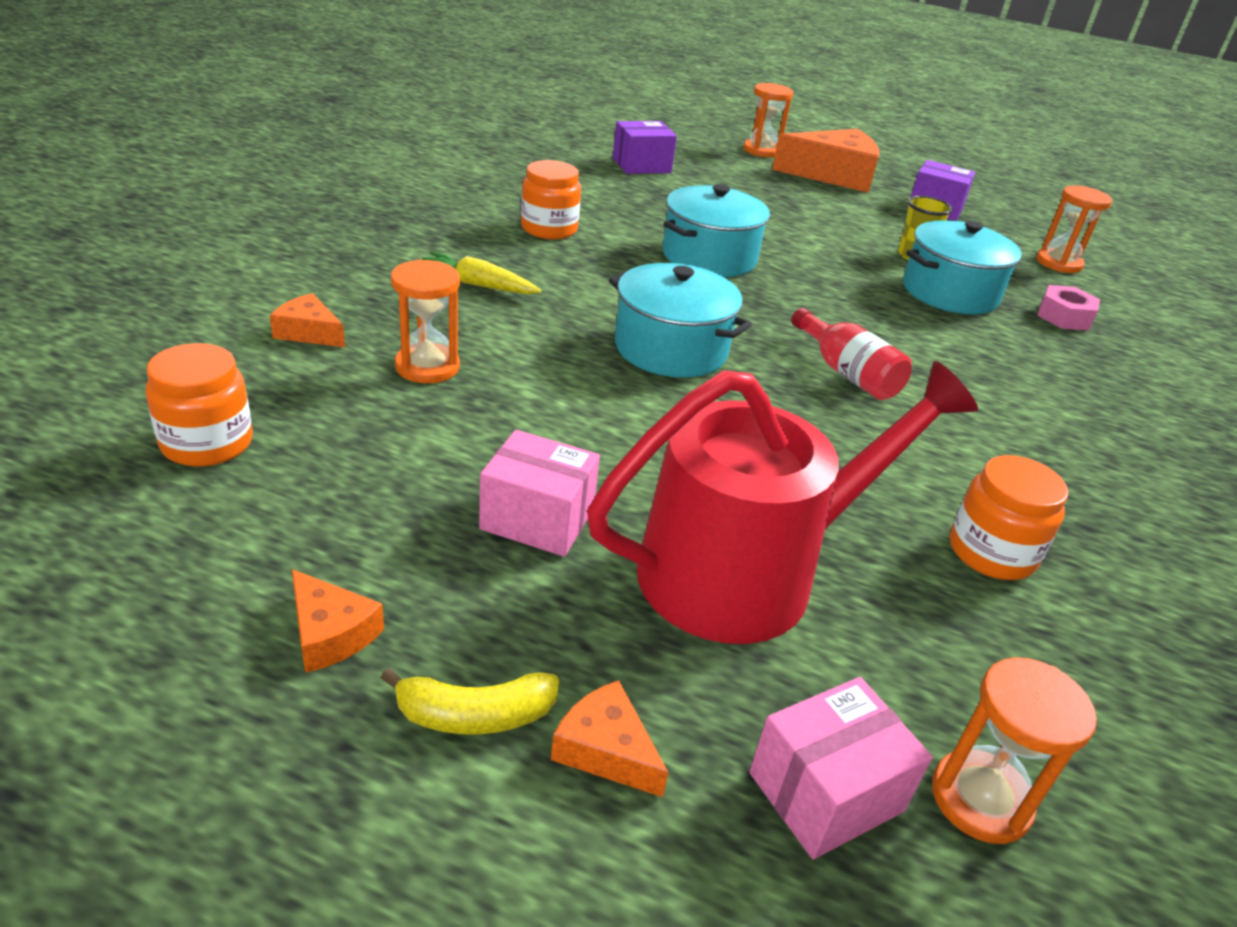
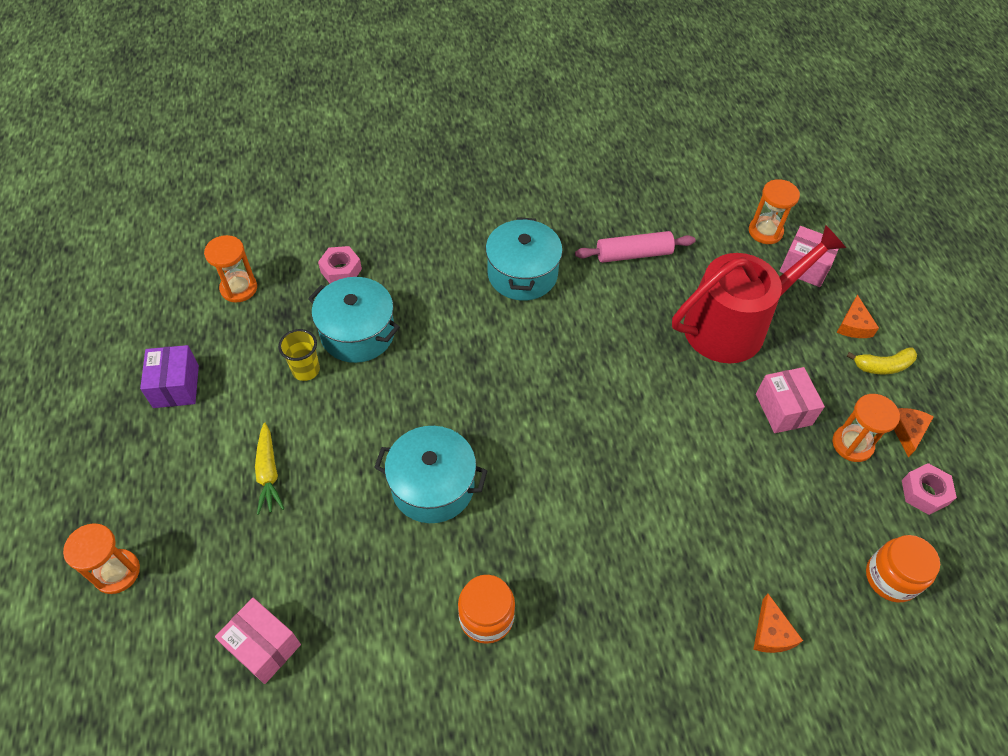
camera: 120 degrees left, 20 degrees up
yellow banana [381,668,559,735] -> yellow banana turned 120 degrees clockwise [846,347,917,375]
orange hourglass [391,259,460,383] -> orange hourglass moved to [833,394,900,462]
yellow carrot [422,251,541,294] -> yellow carrot moved to [255,423,284,515]
red watering can [587,361,978,644] -> red watering can turned 120 degrees clockwise [672,225,846,363]
turquoise pot [609,263,752,378] -> turquoise pot moved to [486,217,563,301]
purple box [613,121,677,174] -> pink box [215,598,301,684]
orange cheese [772,129,880,193] -> none
red bottle [792,308,912,400] -> none
orange jar [950,455,1068,580] -> pink rolling pin [575,231,696,263]
none -> pink nut [902,463,957,515]

